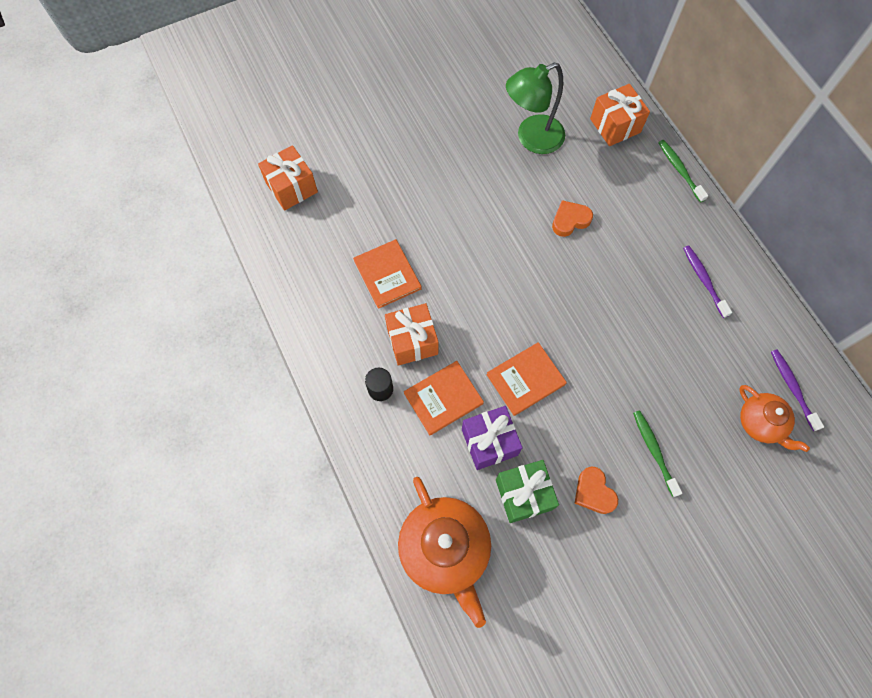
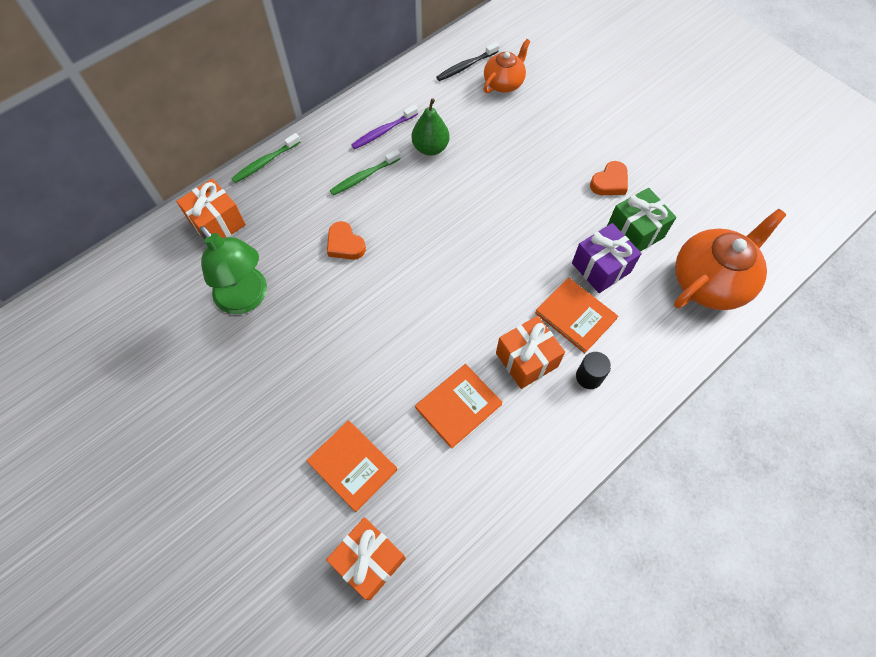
camera: 105 degrees left, 5 degrees down
orange book [486,342,567,416] -> orange book moved to [306,421,397,512]
green toothbrush [633,410,682,497] -> green toothbrush moved to [330,149,401,195]
purple toothbrush [771,350,824,431] -> black toothbrush [437,42,499,81]
none -> green pear [412,98,450,156]

